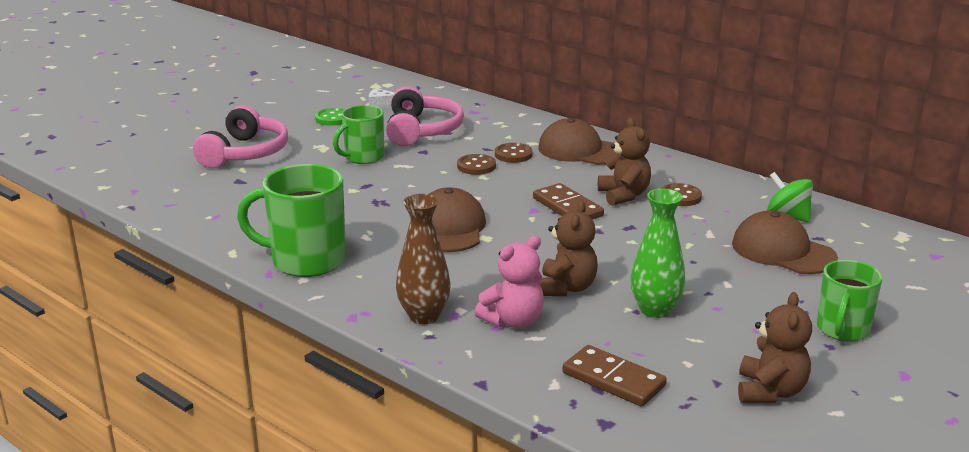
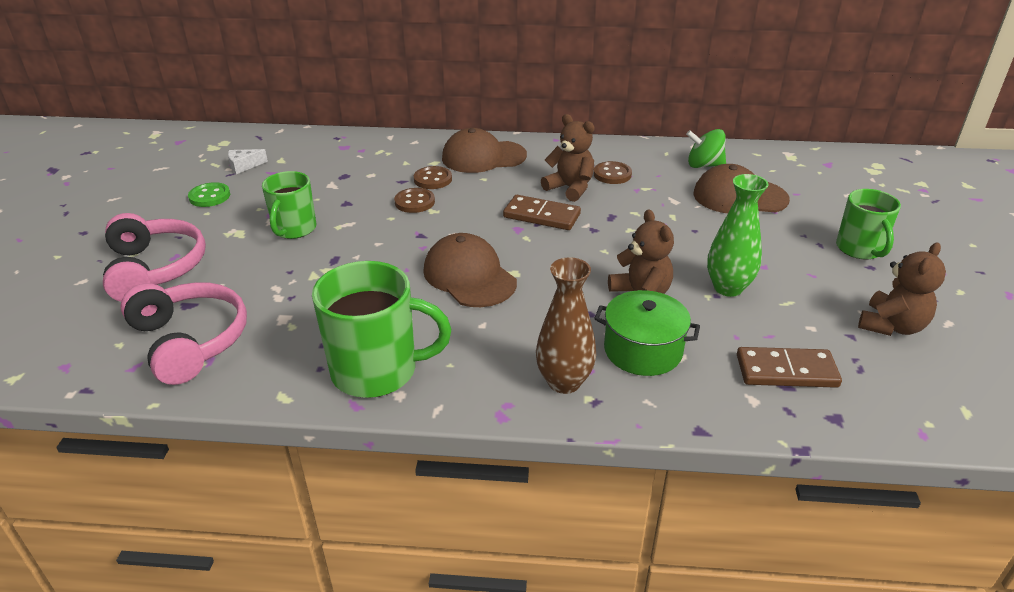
camera: 35 degrees left, 10 degrees up
green mug [237,164,346,277] -> green mug turned 150 degrees counterclockwise [312,261,451,398]
pink headphones [386,86,464,146] -> pink headphones moved to [120,282,247,385]
pink teddy bear [475,236,544,328] -> green pot [594,290,700,376]
brown teddy bear [738,292,812,403] -> brown teddy bear turned 60 degrees clockwise [858,242,946,336]

